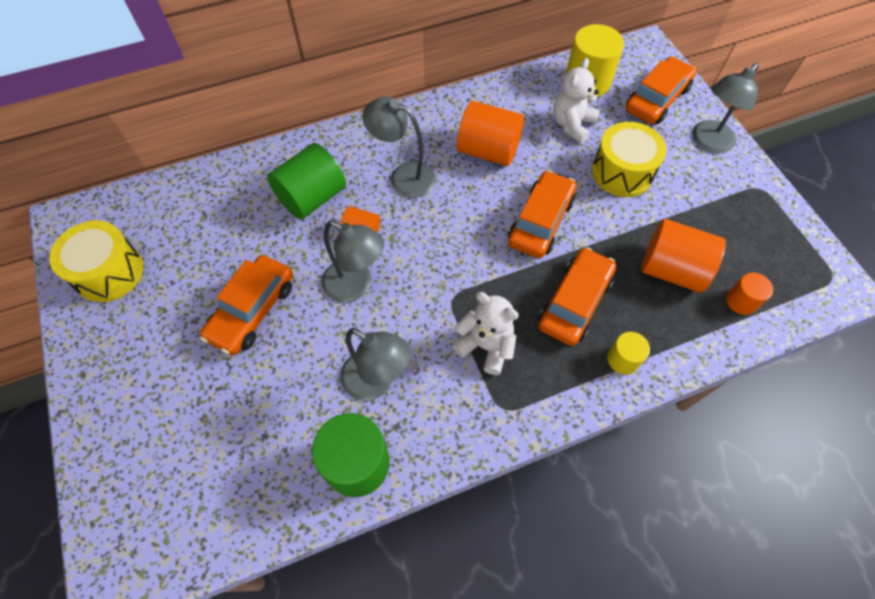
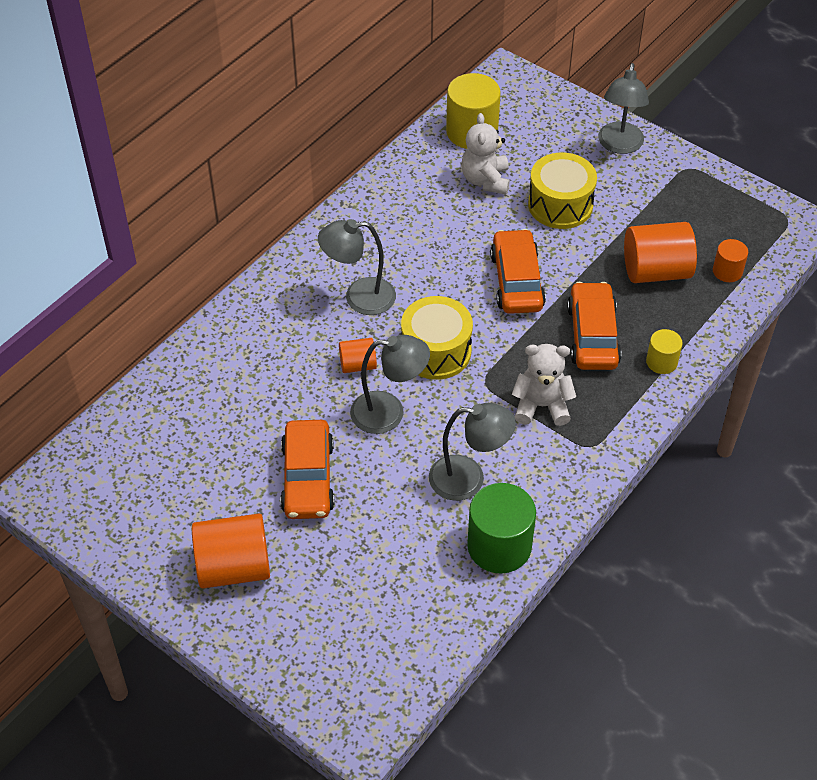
camera: 30 degrees left, 10 degrees down
yellow drum [50,221,144,302] -> yellow drum moved to [401,296,473,380]
green cylinder [267,143,346,219] -> none
orange cylinder [457,101,524,166] -> orange cylinder moved to [192,514,270,588]
orange car [626,57,696,124] -> none

